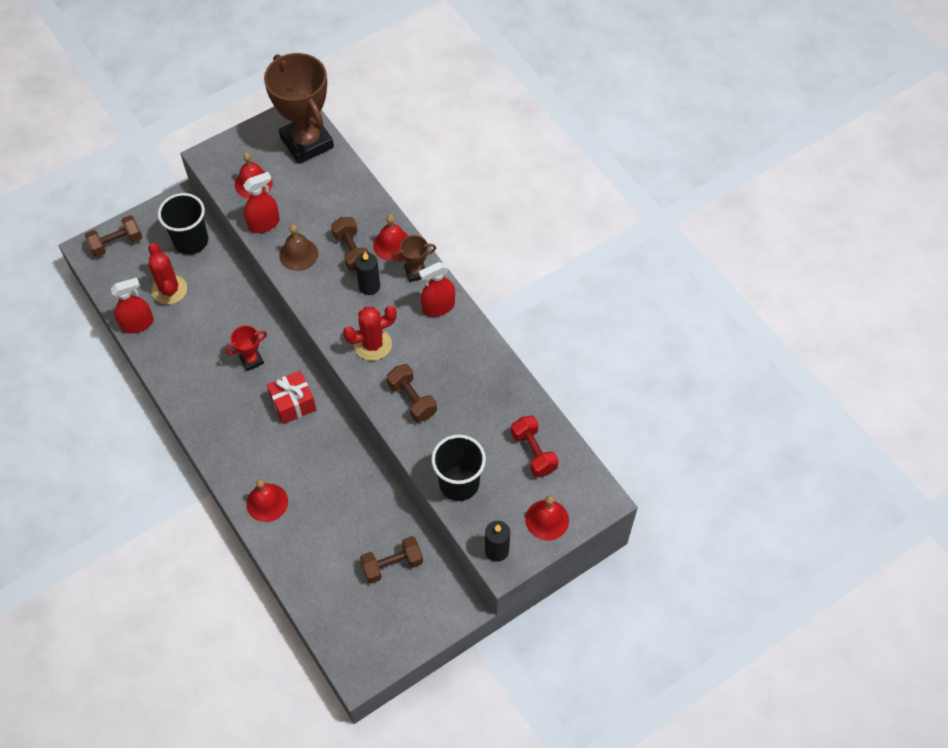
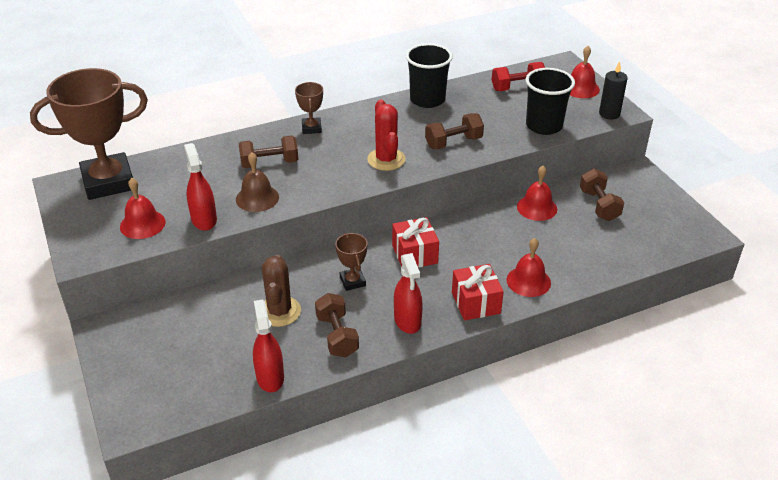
camera: 80 degrees left, 20 degrees down
brown dumbbell [85,215,142,257] -> brown dumbbell moved to [315,293,359,357]
red cactus [148,243,187,305] -> none
black cup [158,193,208,255] -> black cup moved to [406,43,453,108]
red trophy [225,325,267,371] -> brown trophy [335,233,367,291]
black candle [355,252,380,295] -> none
red bell [373,215,409,261] -> red bell moved to [517,166,557,221]
red spray bottle [419,262,455,317] -> red spray bottle moved to [394,253,423,334]
none -> brown cactus [262,255,301,327]
none -> red gift [452,264,504,321]

